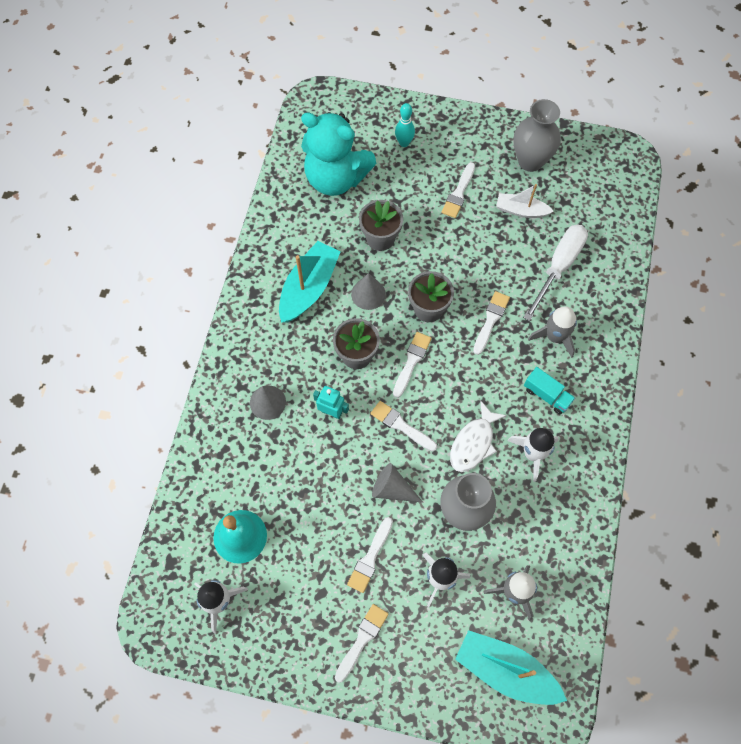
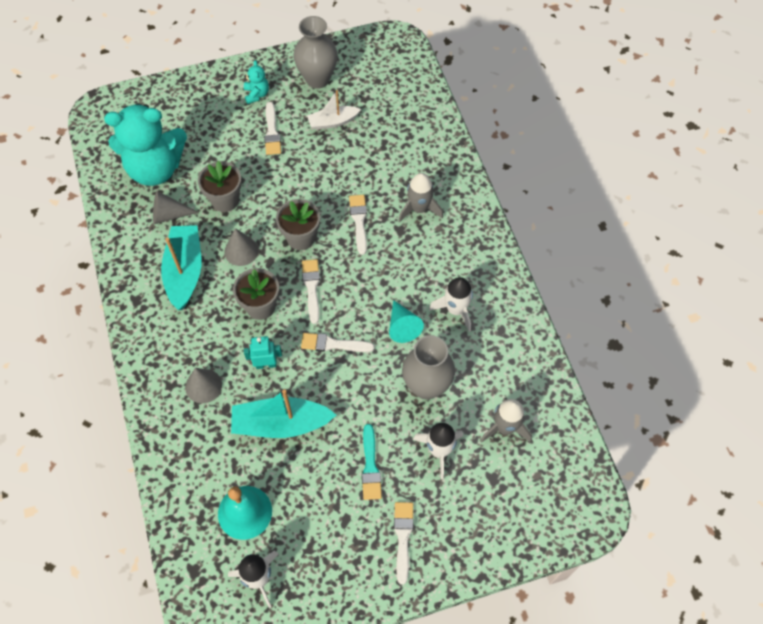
camera: 30 degrees left, 5 degrees down
white brush [347,517,393,593] -> turquoise brush [362,424,382,500]
grey cone [372,463,423,503] -> grey cone moved to [153,191,199,224]
turquoise bowling pin [395,103,415,147] -> none
white fish [450,401,507,472] -> turquoise cone [389,300,424,343]
turquoise boat [455,630,567,705] -> turquoise boat moved to [231,389,336,438]
white screwdriver [523,224,588,321] -> none
turquoise truck [524,367,575,414] -> none
none -> turquoise teddy bear [244,60,269,104]

